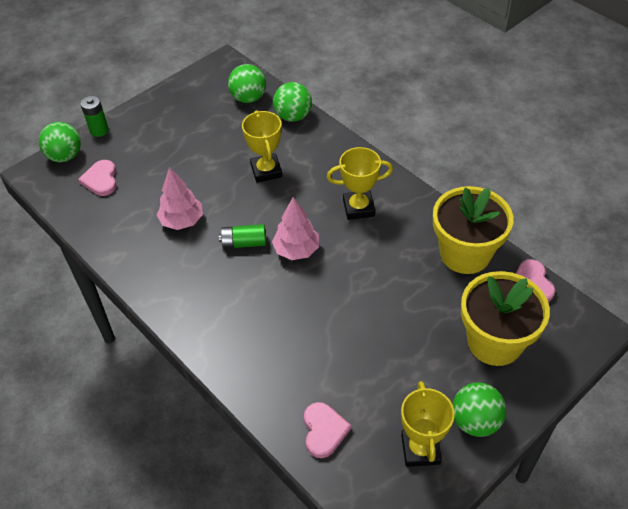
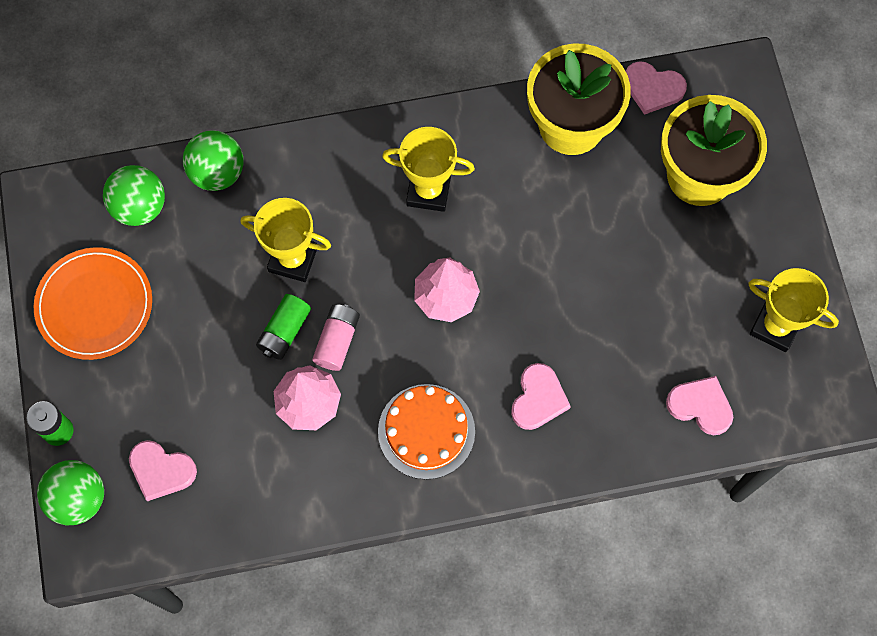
camera: 60 degrees left, 20 degrees up
green battery [219,224,266,249] -> green battery moved to [256,294,311,360]
yellow trophy [327,147,393,220] -> yellow trophy turned 75 degrees clockwise [382,127,475,212]
green ball [452,382,506,437] -> none
none -> orange plate [34,247,152,360]
none -> pink battery [312,304,360,371]
none -> orange cake [378,384,475,480]
none -> pink heart [511,363,571,430]

